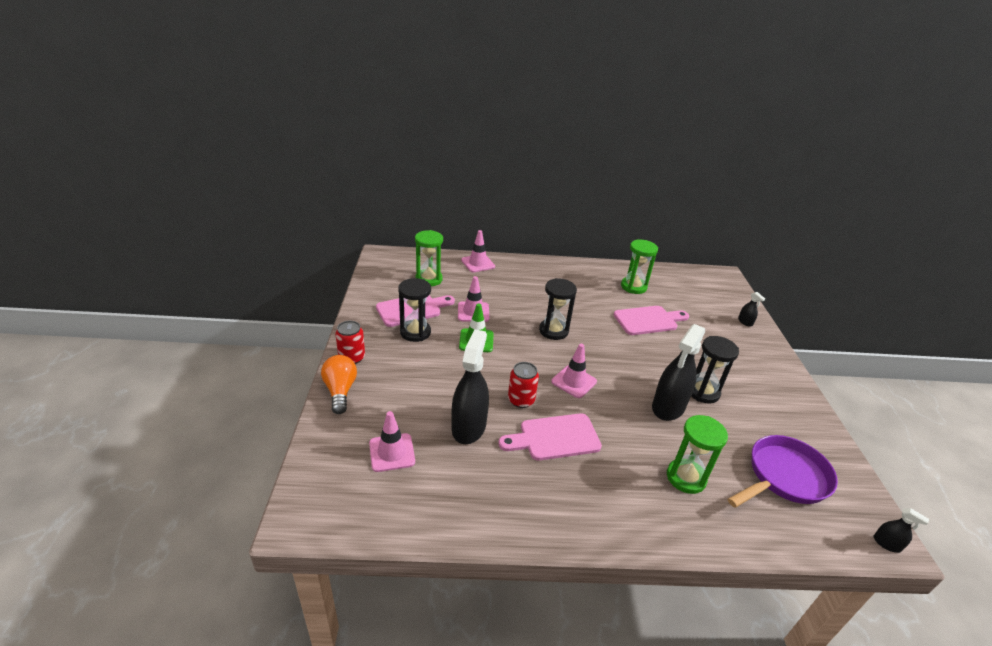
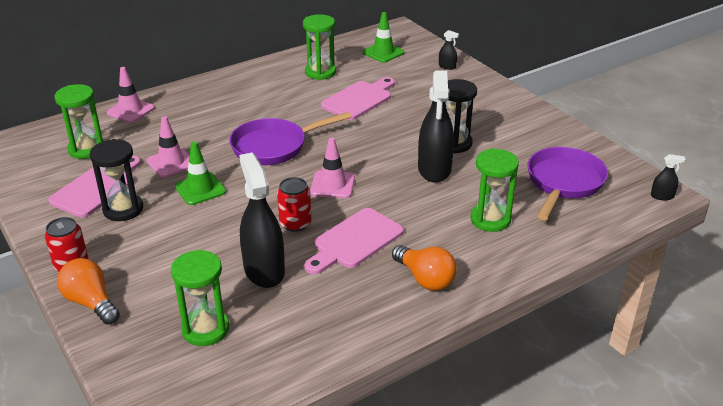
camera: 30 degrees left, 0 degrees up
pink traffic cone [369,411,415,472] -> green hourglass [171,250,229,346]
black hourglass [539,278,577,340] -> purple pan [229,112,352,165]
none -> green traffic cone [363,12,404,63]
none -> orange light bulb [392,245,457,291]

